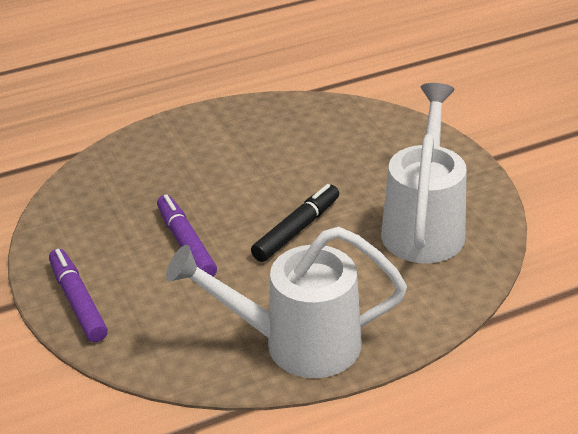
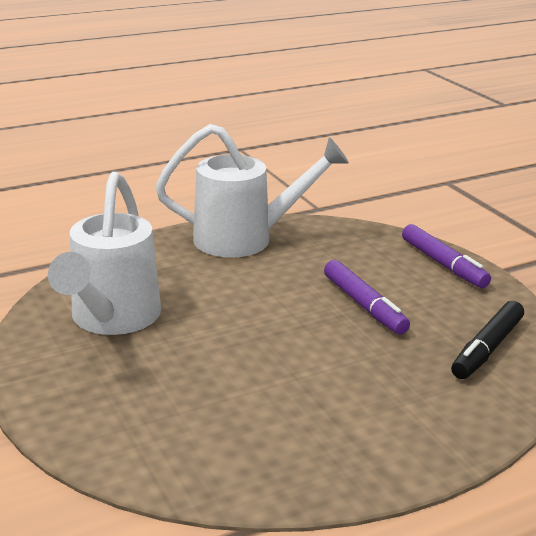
camera: 175 degrees right, 10 degrees down
black marker [251,184,339,262] -> black marker moved to [451,301,524,379]

